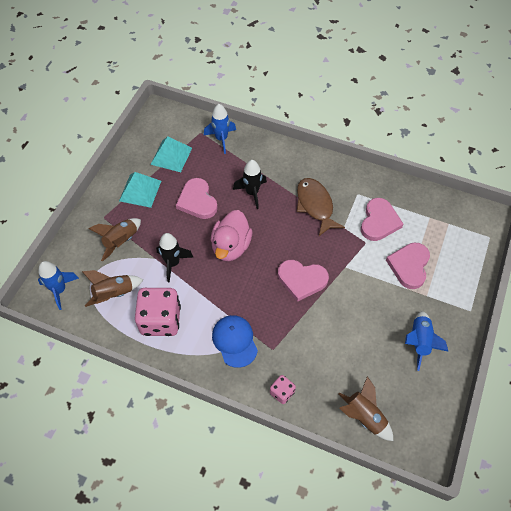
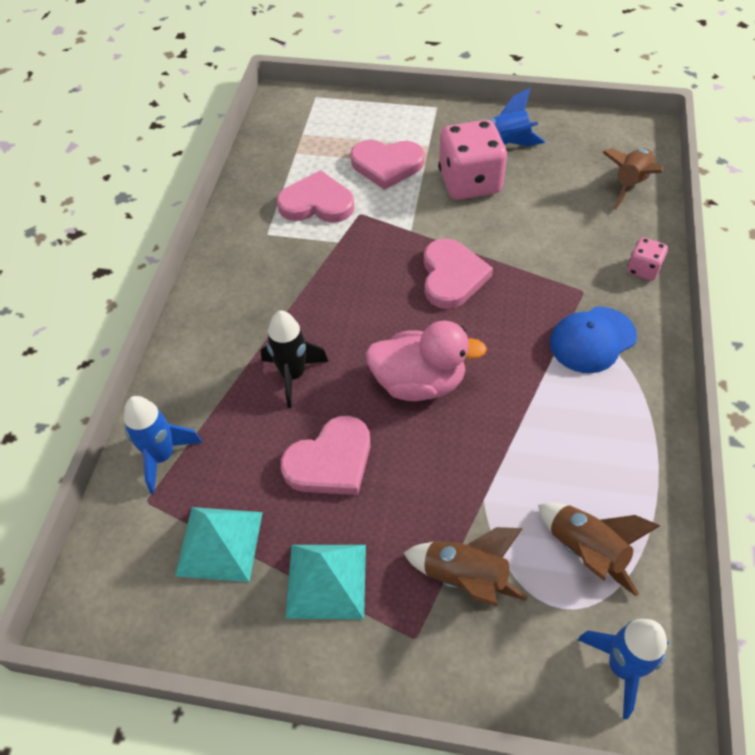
camera: 100 degrees left, 5 degrees down
pink dice [135,288,181,336] -> pink dice moved to [438,120,507,200]
black rocket [156,233,193,282] -> none
brown fish [297,178,345,236] -> none

